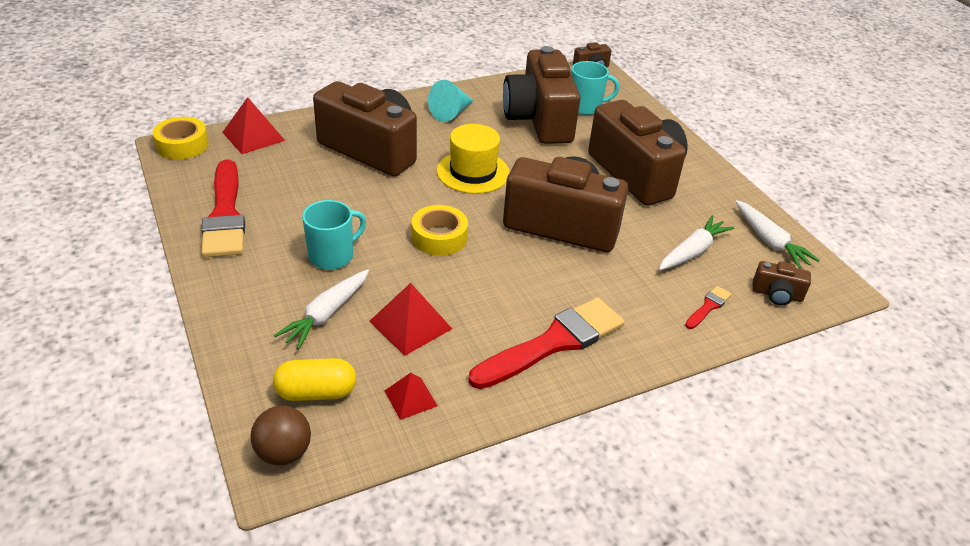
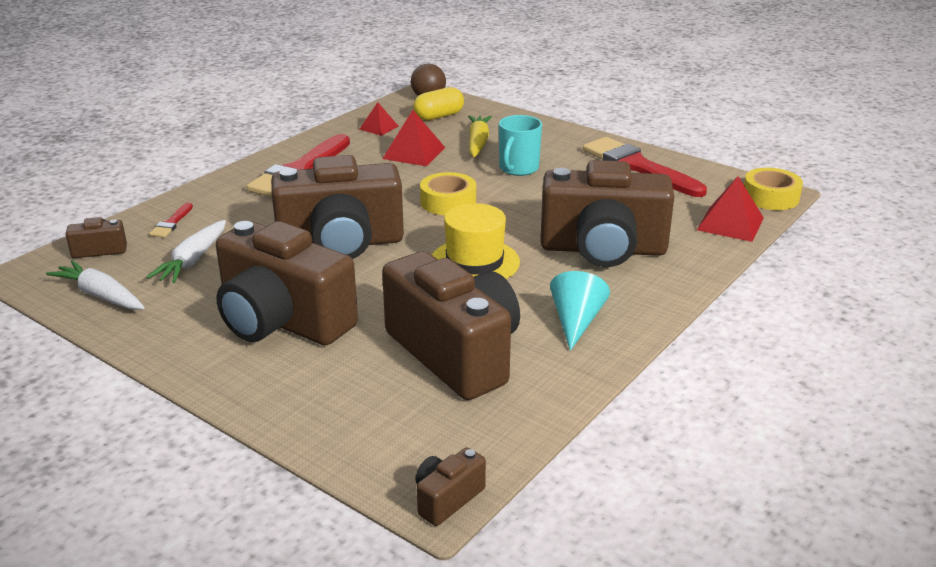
camera: 155 degrees right, 10 degrees down
white carrot [274,269,369,349] -> yellow carrot [468,115,492,157]
turquoise mug [571,61,619,115] -> none

